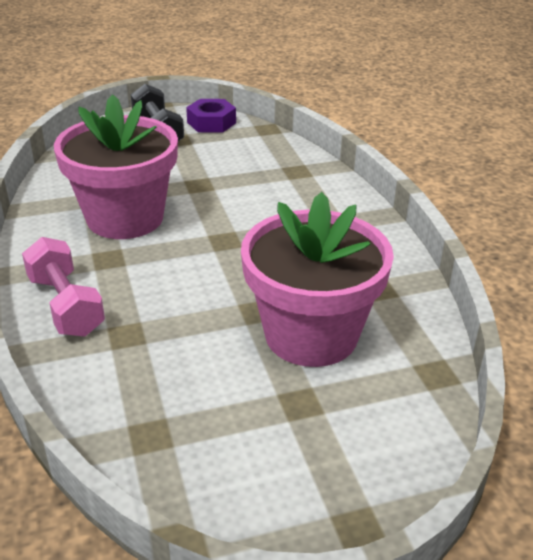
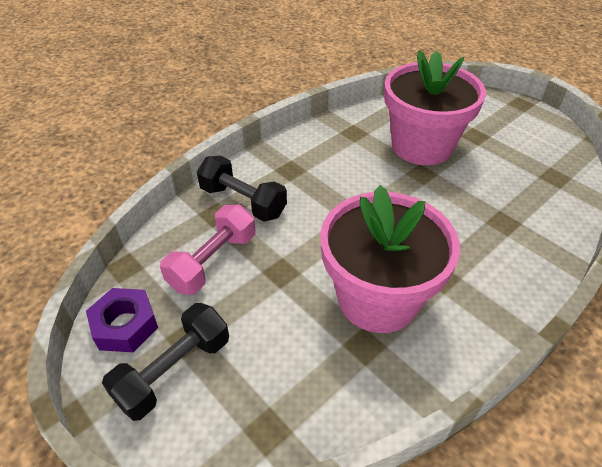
camera: 115 degrees left, 10 degrees up
pink dumbbell [22,237,105,337] -> pink dumbbell moved to [160,204,255,295]
none -> black dumbbell [197,156,287,222]

